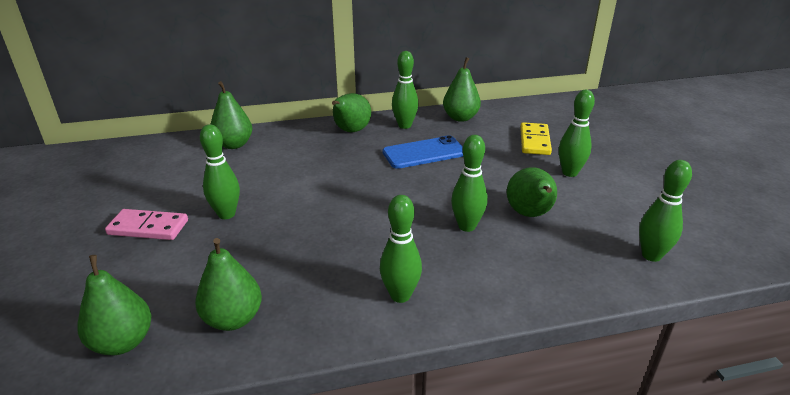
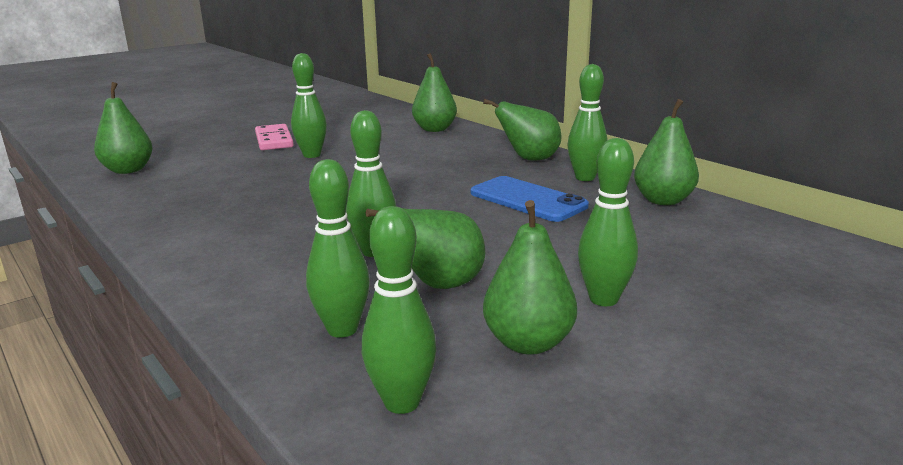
camera: 65 degrees right, 10 degrees down
green pear [195,238,262,331] -> green pear moved to [483,200,577,355]
green bowling pin [380,195,422,303] -> green bowling pin moved to [306,159,370,338]
yellow domino [520,122,552,155] -> none

